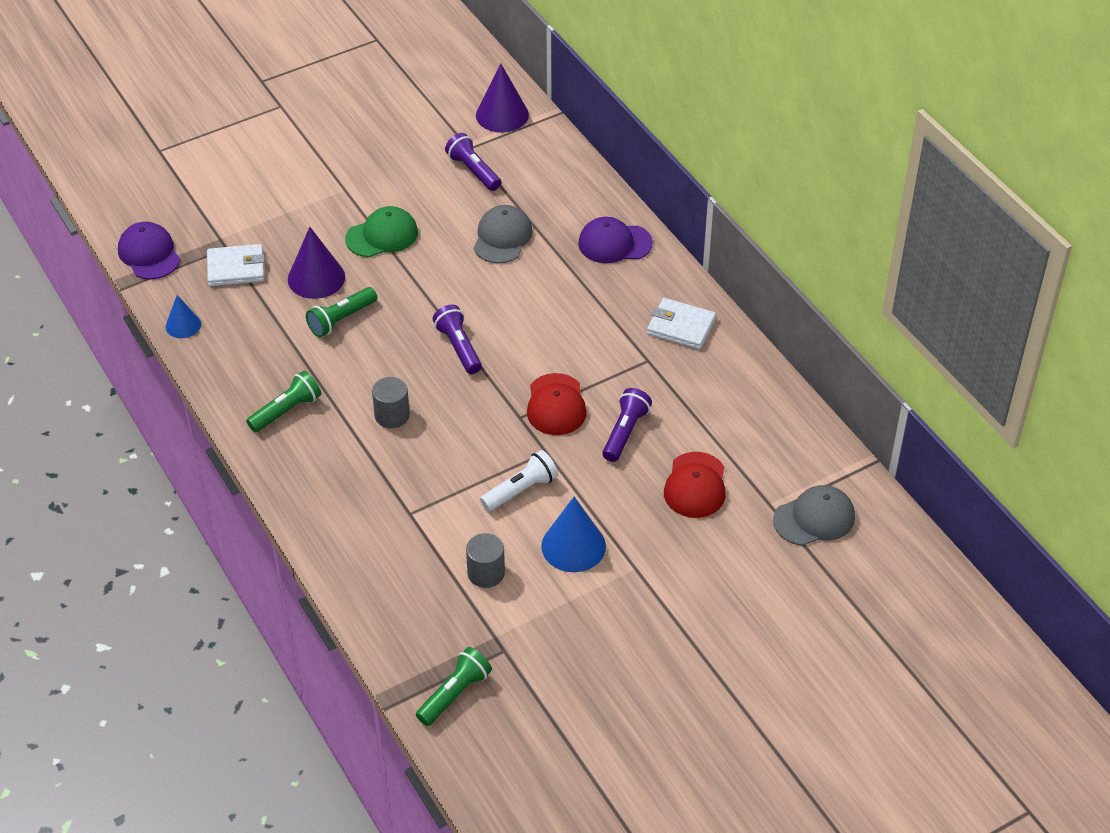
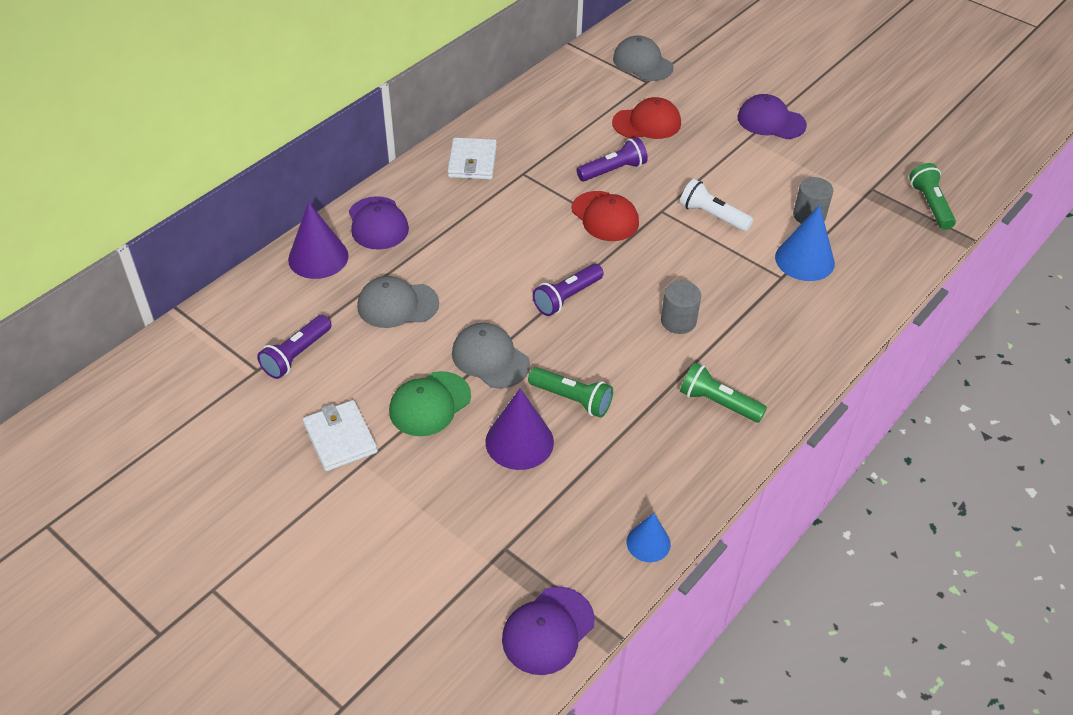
camera: 110 degrees left, 0 degrees up
white wallet [207,244,265,286] -> white wallet moved to [303,400,378,471]
green cap [345,206,418,257] -> green cap turned 90 degrees counterclockwise [389,371,471,436]
green flashlight [416,647,492,726] -> green flashlight turned 60 degrees clockwise [909,163,956,230]
purple cone [476,64,529,133] -> purple cone moved to [288,202,349,279]
red cap [527,373,587,435] -> red cap turned 75 degrees clockwise [572,191,639,241]
blue cone [541,497,606,572] -> blue cone moved to [775,205,835,281]
purple flashlight [602,388,652,462] -> purple flashlight turned 150 degrees clockwise [577,137,648,181]
none -> grey cap [452,323,530,388]
none -> purple cap [738,94,807,139]

